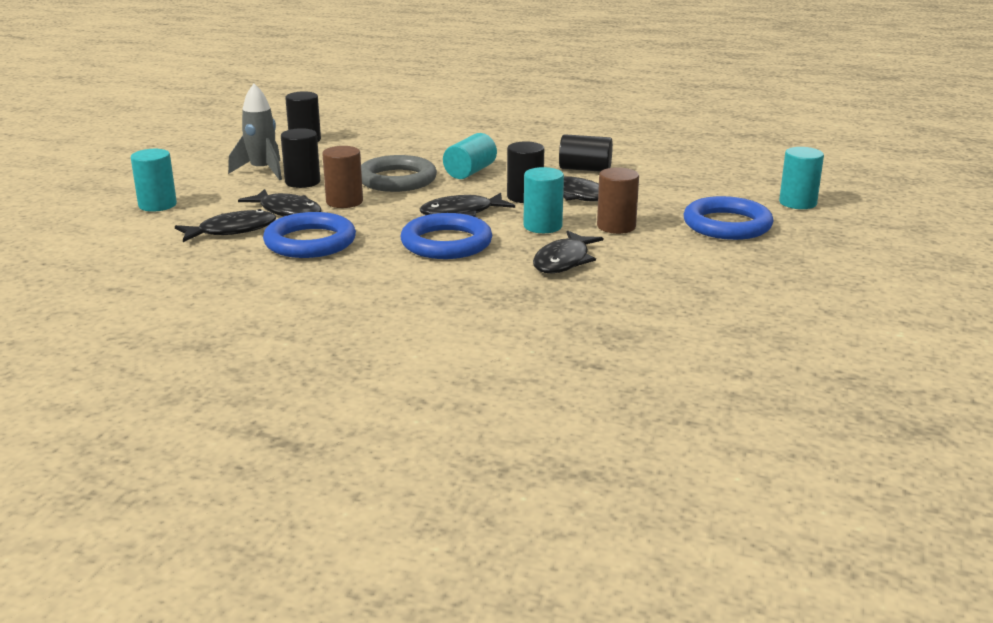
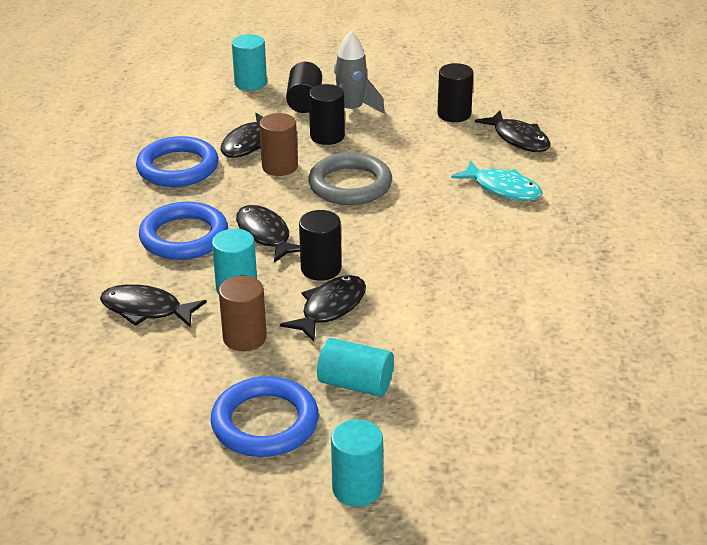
camera: 80 degrees right, 10 degrees up
black fish [175,209,276,242] -> black fish moved to [475,110,551,152]
turquoise cylinder [443,133,497,179] -> turquoise cylinder moved to [317,338,394,397]
black cylinder [559,134,613,172] -> black cylinder moved to [286,62,322,113]
none -> turquoise fish [451,160,543,201]

